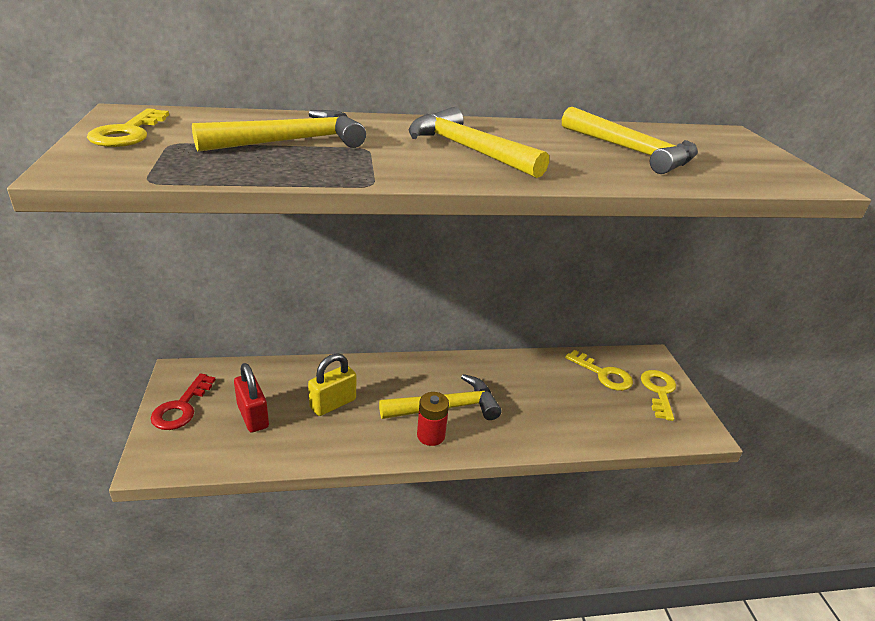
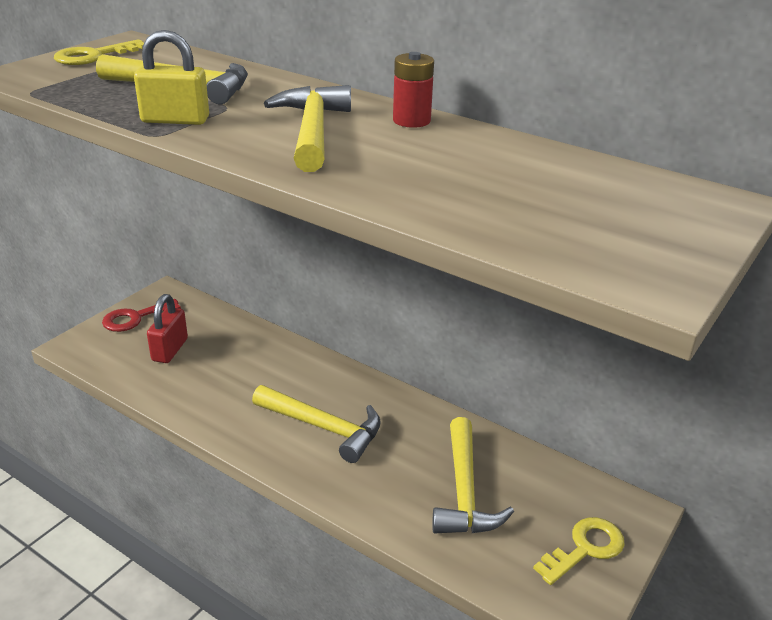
camera: 45 degrees right, 0 degrees up
yellow padlock [308,353,356,416] -> yellow padlock moved to [134,30,209,125]
red battery [417,392,449,446] -> red battery moved to [393,52,434,128]
yellow hammer [562,107,698,174] -> yellow hammer moved to [432,417,514,533]
yellow key [565,350,633,391] -> none

